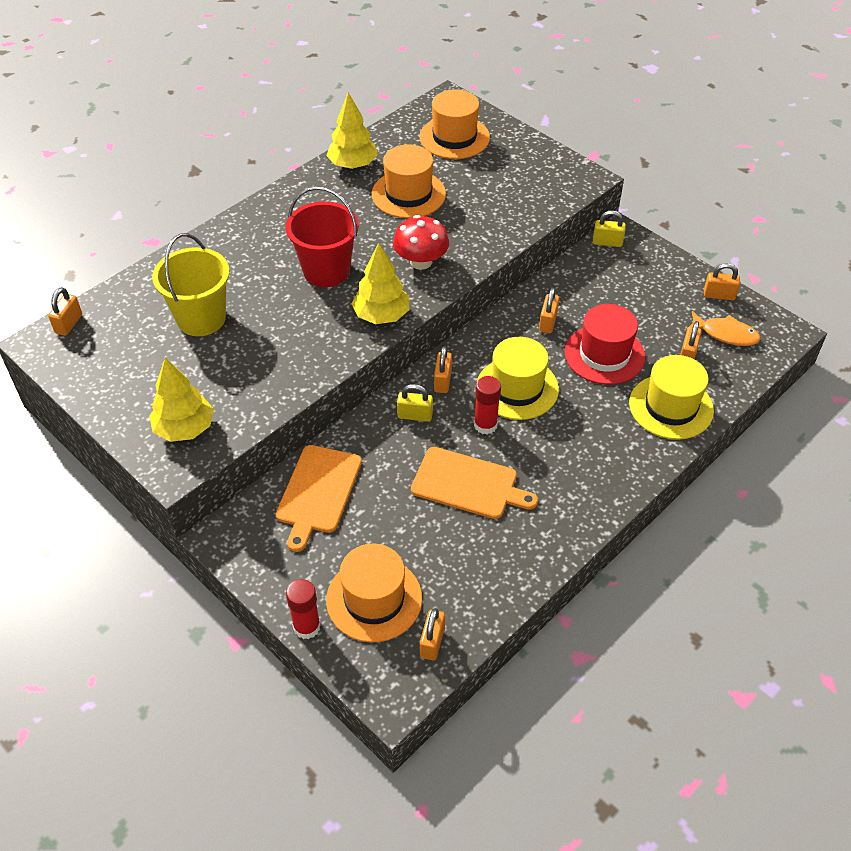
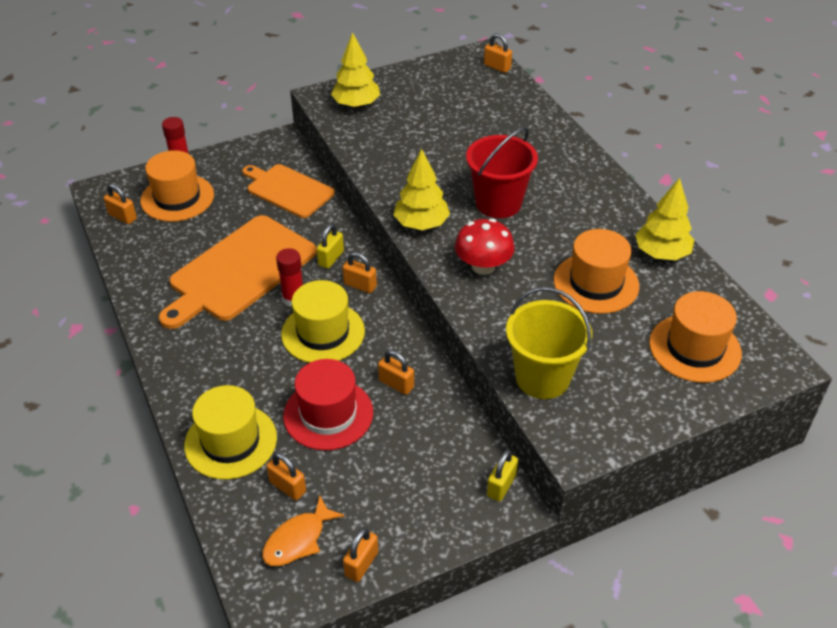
camera: 110 degrees right, 5 degrees down
yellow bucket [152,233,230,336] -> yellow bucket moved to [506,287,592,399]
orange cutting board [411,447,538,519] -> orange cutting board [159,215,317,329], size x1.57

